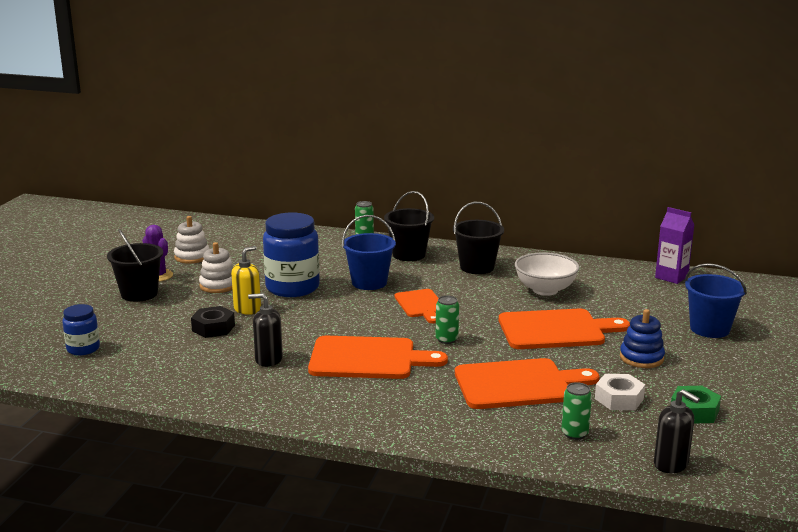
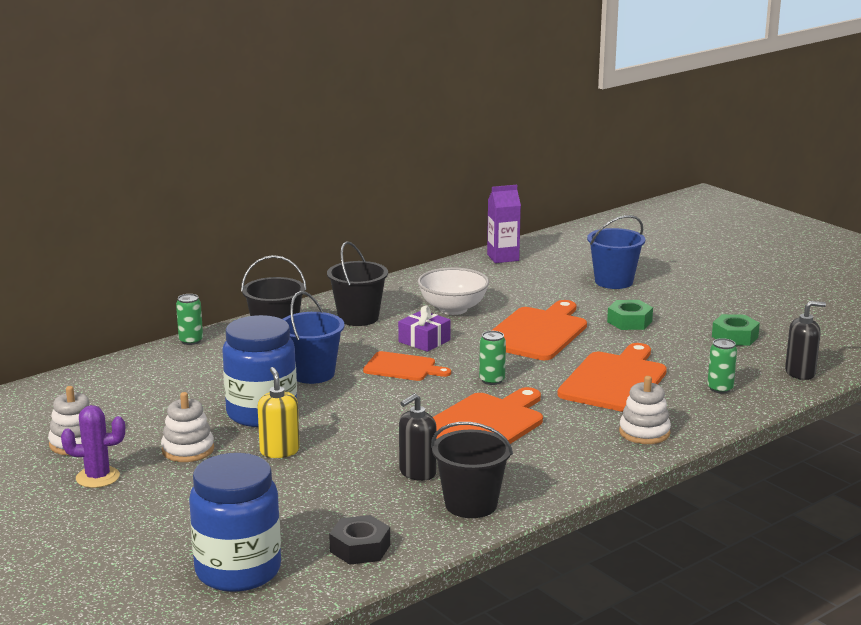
camera: 55 degrees left, 0 degrees up
blue jar [62,304,100,356] -> blue jar [189,453,281,592], size x1.88
black bucket [107,229,163,302] -> black bucket moved to [431,422,513,518]
black nut [191,306,235,338] -> black nut moved to [329,515,390,565]
white nut [595,374,645,410] -> none
blue stacking toy [620,309,665,368] -> green nut [607,300,653,330]
none -> purple gift [398,305,451,352]
none -> white stacking toy [619,376,671,444]

